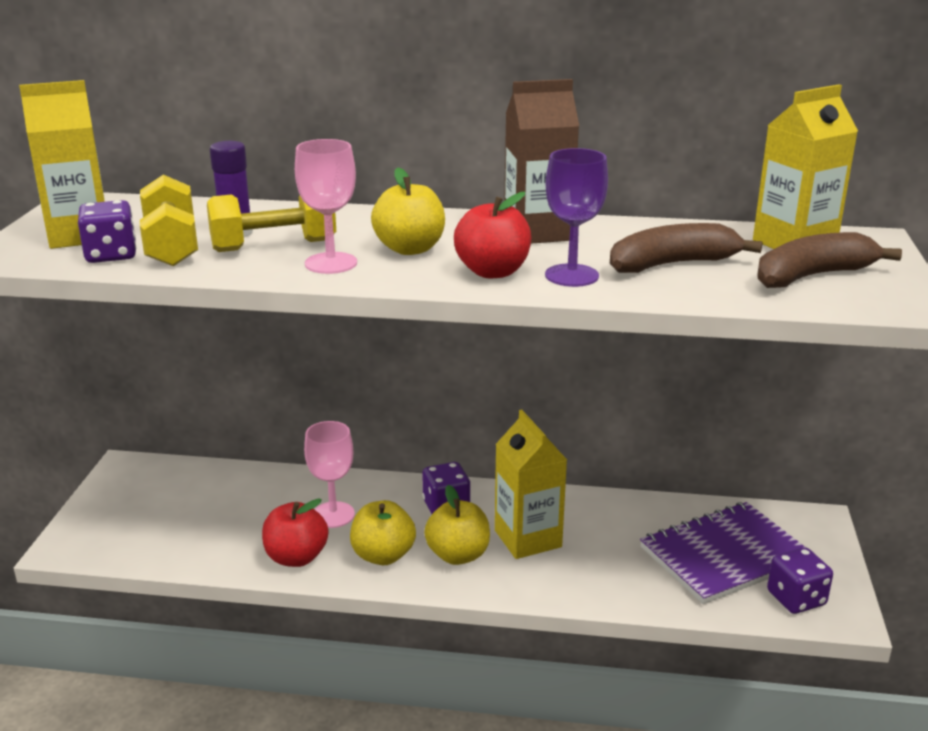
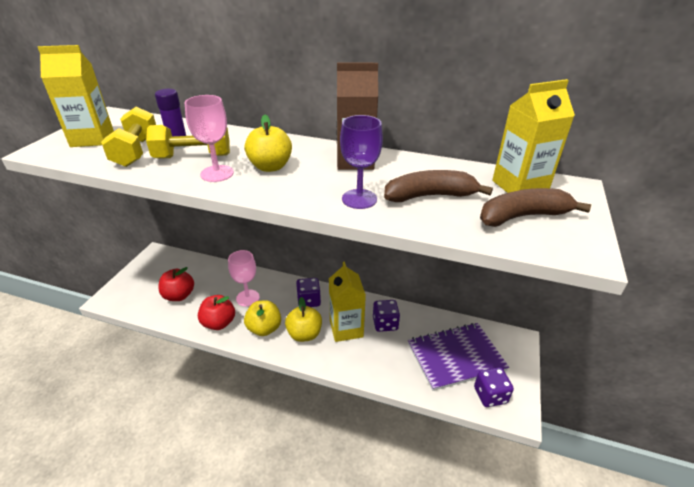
camera: 10 degrees right, 10 degrees up
purple dice [78,200,136,263] -> purple dice moved to [373,300,400,332]
red apple [454,192,531,278] -> red apple moved to [158,267,194,301]

